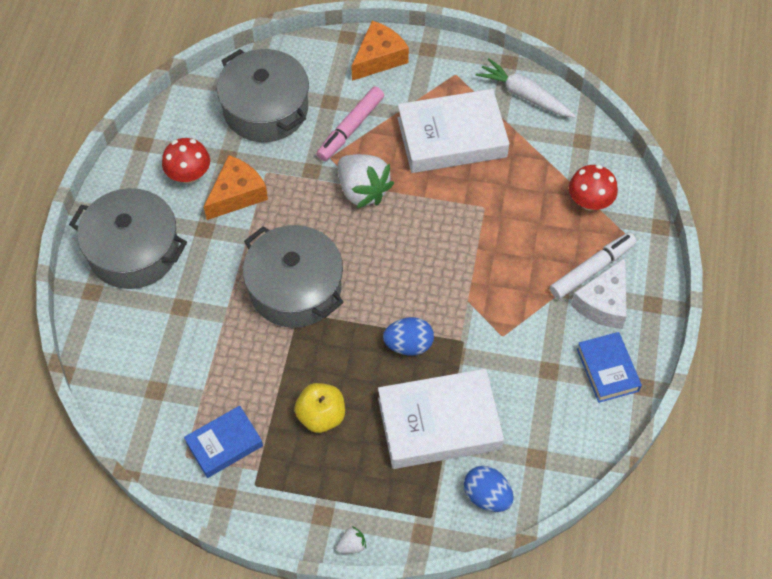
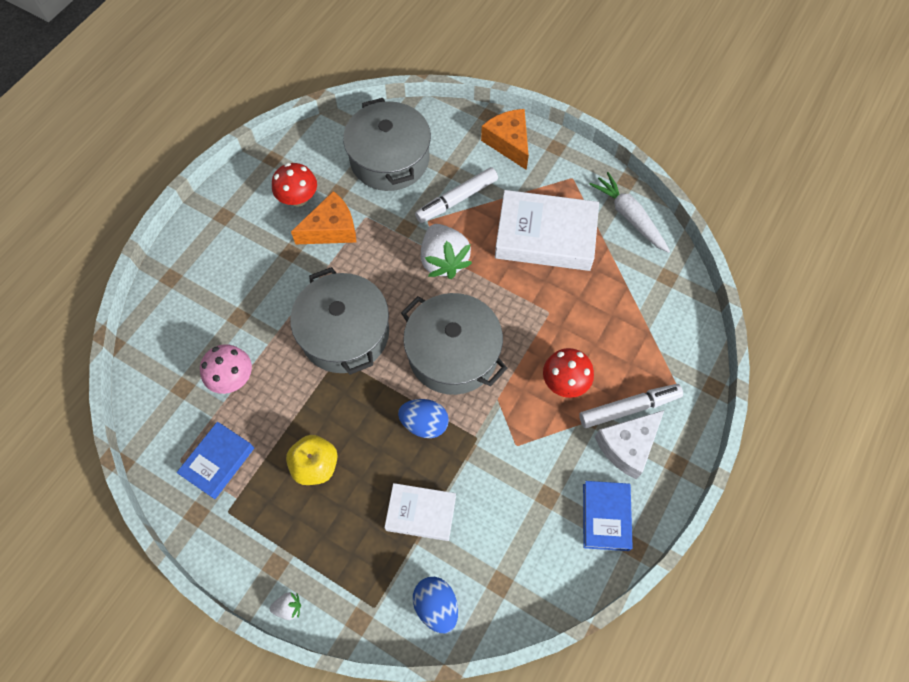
camera: 20 degrees right, 5 degrees up
grey pot [69,188,187,289] -> grey pot moved to [401,293,507,395]
blue book [184,406,263,478] -> blue book turned 45 degrees counterclockwise [177,422,254,499]
pink marker [317,87,384,161] -> white marker [415,167,498,223]
orange cheese [351,21,409,81] -> orange cheese turned 90 degrees counterclockwise [481,109,529,170]
white book [378,369,504,469] -> white book [384,483,456,541], size x0.57
red mushroom [569,165,618,211] -> red mushroom moved to [543,348,594,398]
none -> pink mushroom [200,344,252,394]

